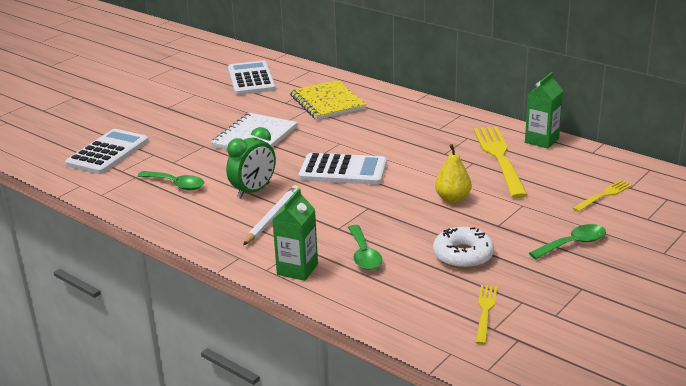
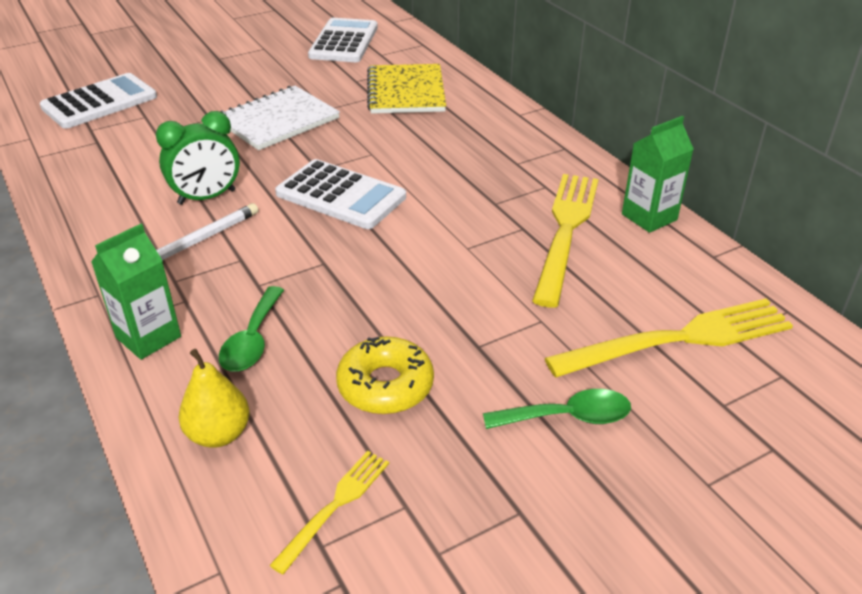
camera: 20 degrees right, 10 degrees up
green spoon [138,171,204,190] -> none
white donut [433,227,494,269] -> yellow donut [336,336,434,414]
yellow pear [435,144,472,203] -> yellow pear moved to [179,349,250,448]
yellow fork [573,180,632,212] -> yellow fork [545,298,793,378], size x1.95

